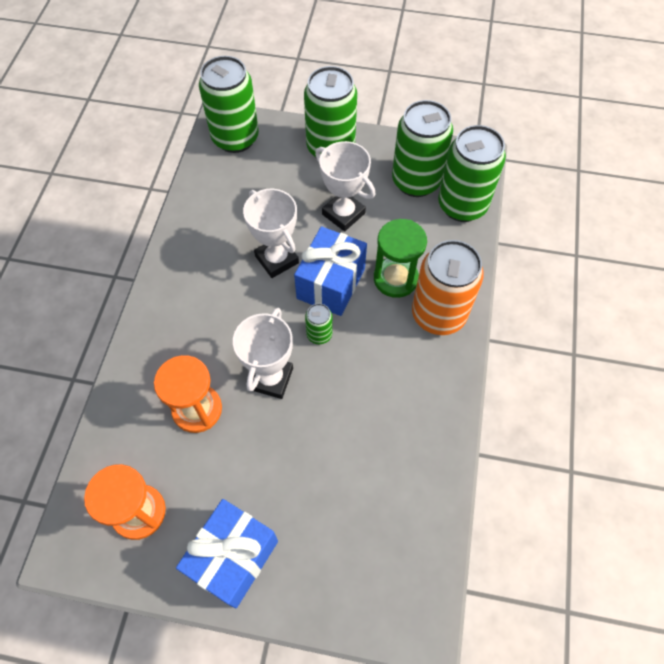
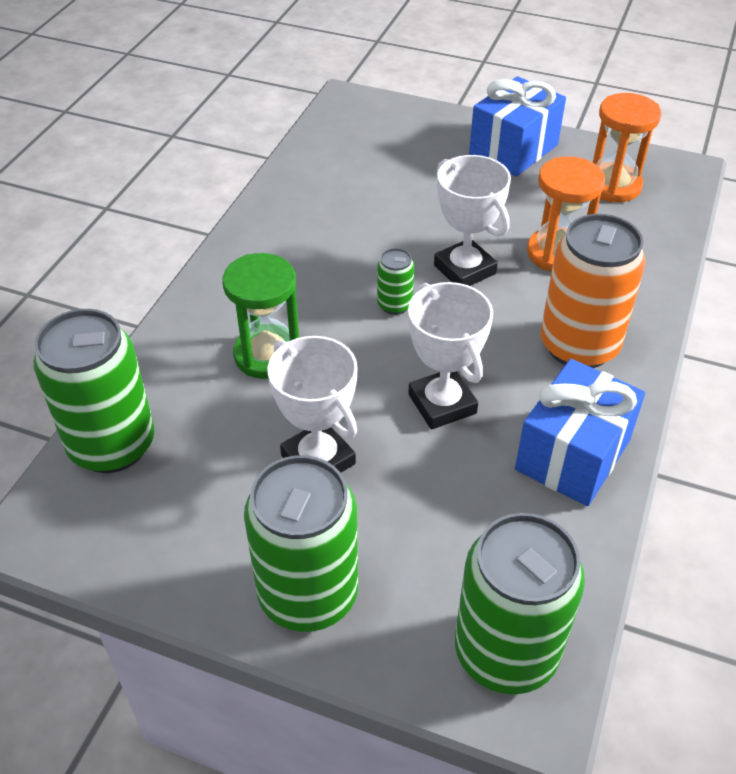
camera: 170 degrees left, 15 degrees down
white trophy [233,308,293,399] -> white trophy turned 60 degrees counterclockwise [434,155,511,286]
blue gift [294,226,367,316] -> blue gift moved to [515,359,645,506]
green can [392,100,453,197] -> none
orange can [412,240,484,335] -> orange can moved to [540,214,646,368]

